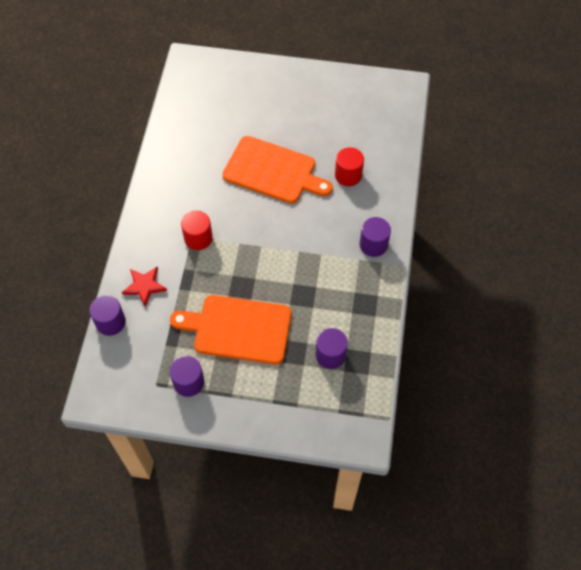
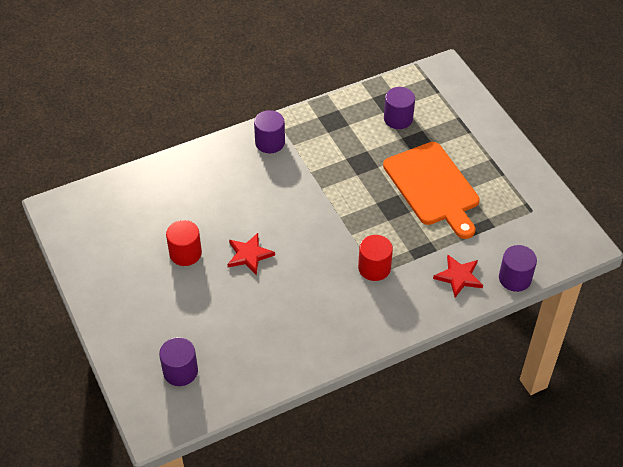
camera: 125 degrees left, 10 degrees down
purple cylinder [169,356,204,397] -> purple cylinder moved to [159,337,198,386]
orange cutting board [222,136,333,204] -> red star [228,233,275,275]
red cylinder [335,147,364,186] -> red cylinder moved to [166,220,202,266]

